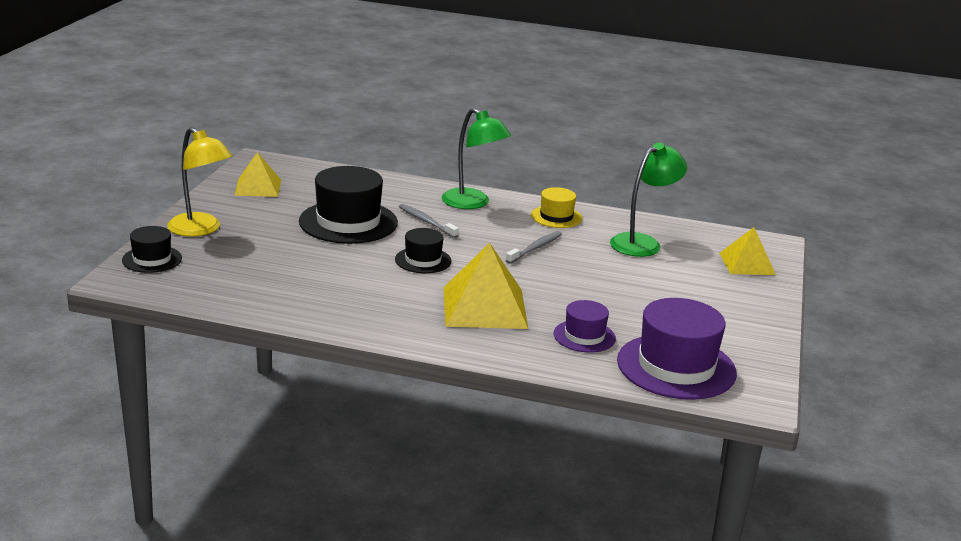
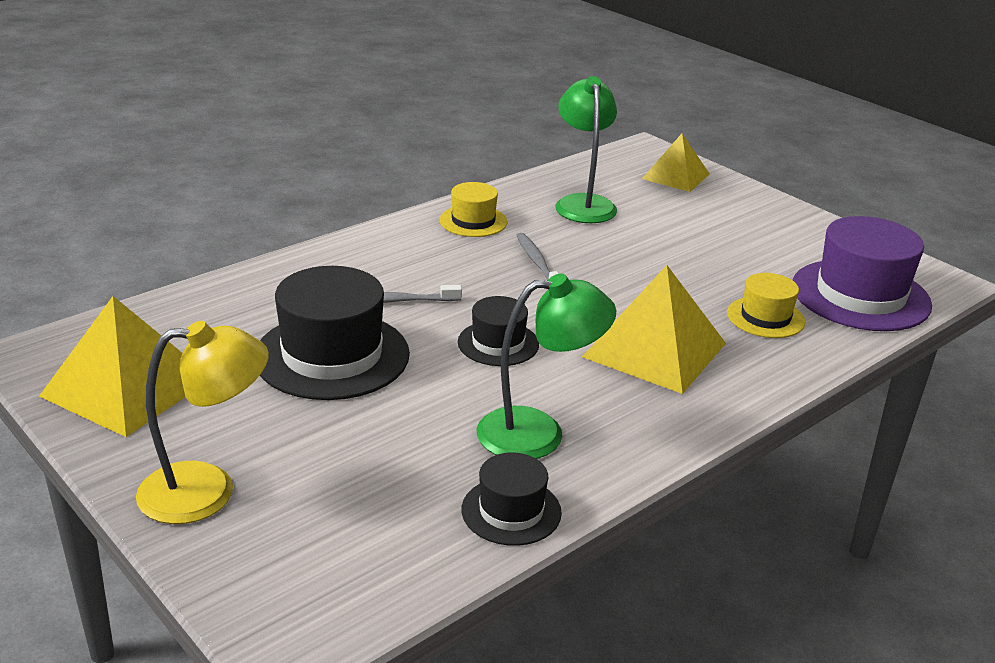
camera: 55 degrees left, 5 degrees up
black hat [122,226,182,273] -> black hat moved to [462,452,562,546]
yellow pyramid [234,152,281,197] -> yellow pyramid [39,296,185,437], size x1.59
green lamp [442,108,511,209] -> green lamp moved to [477,274,616,459]
purple hat [554,300,616,353] -> yellow hat [727,273,805,338]

